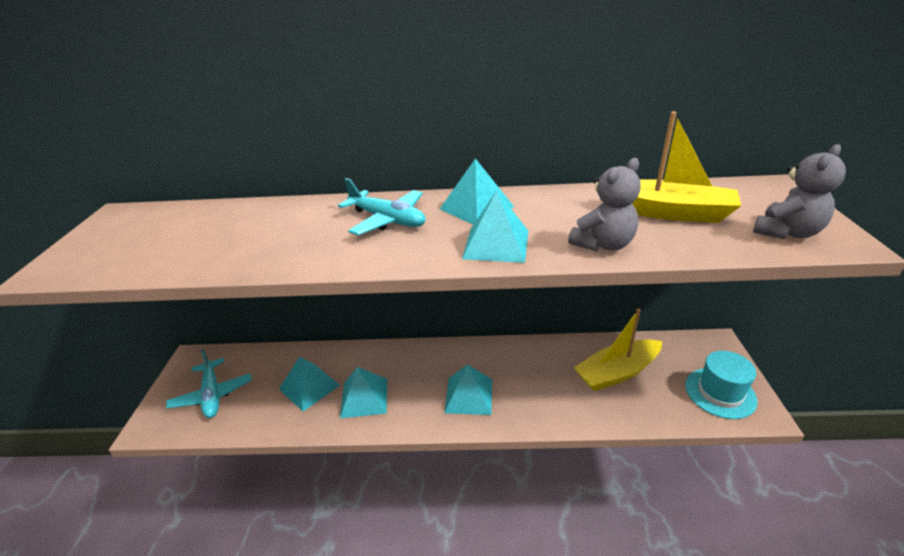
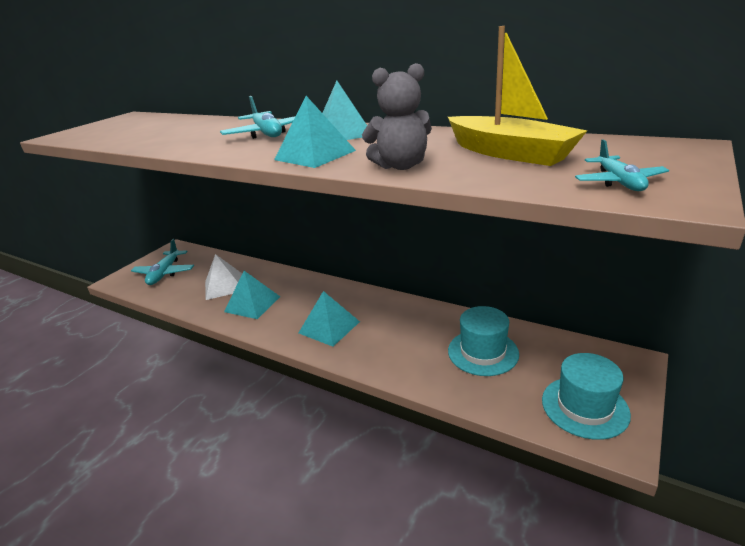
camera: 30 degrees right, 5 degrees down
turquoise pyramid [279,357,340,412] -> white pyramid [205,254,242,300]
yellow boat [574,309,662,391] -> turquoise hat [448,306,519,376]
grey teddy bear [753,144,846,239] -> turquoise plane [575,139,669,191]

